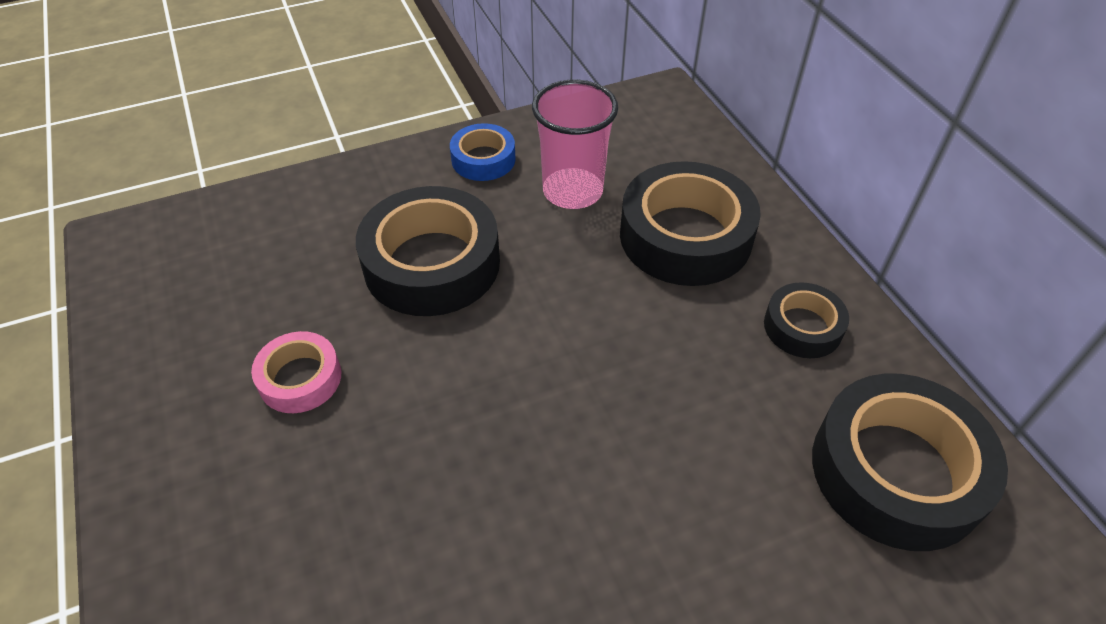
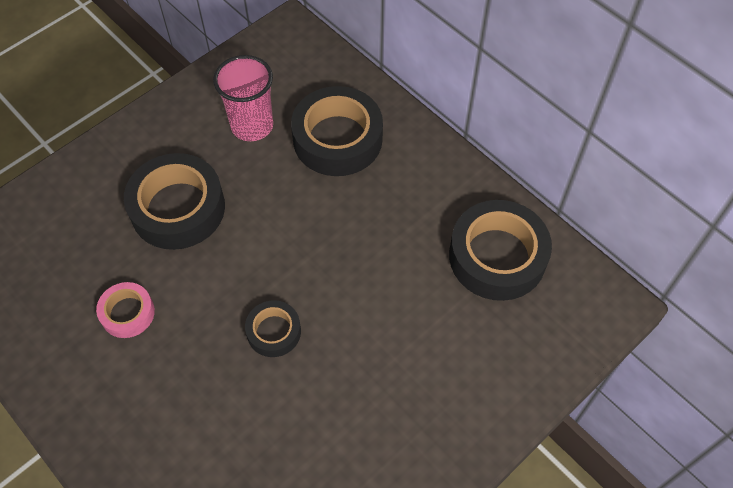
camera: 20 degrees left, 10 degrees up
blue tape [450,123,516,181] -> none
black tape [764,282,849,358] -> black tape moved to [245,300,301,357]

